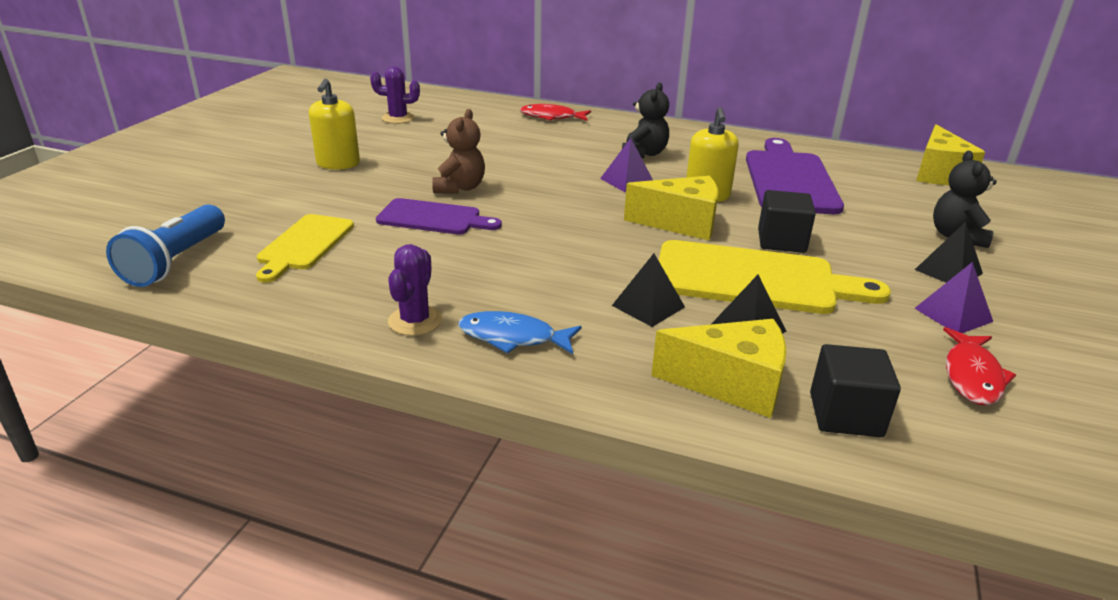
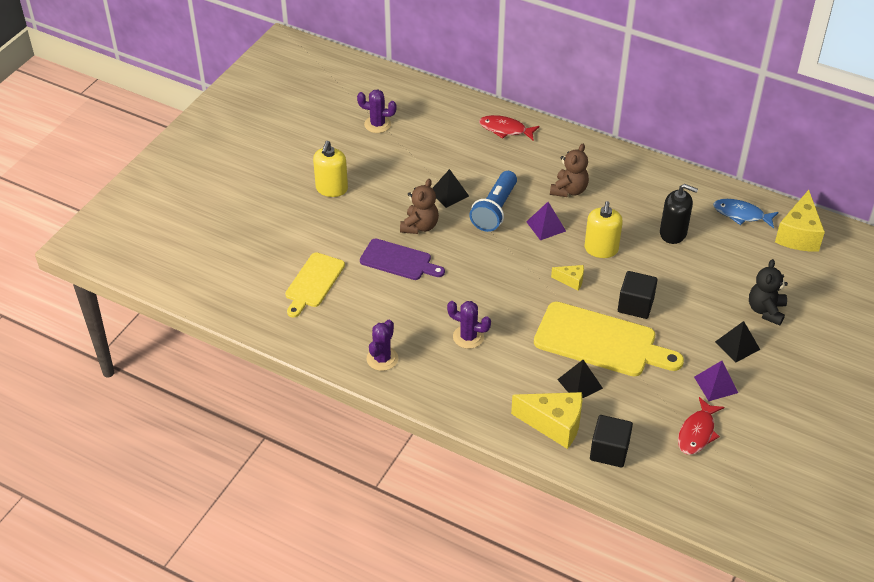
camera: 10 degrees right, 15 degrees up
blue flashlight [106,204,225,287] -> blue flashlight moved to [469,171,517,232]
blue fish [458,311,582,354] -> blue fish moved to [713,199,779,228]
black pyramid [612,253,685,327] -> black pyramid moved to [432,169,469,208]
black teddy bear [622,82,669,158] -> brown teddy bear [550,144,589,197]
yellow cheese [624,176,719,240] -> yellow cheese [551,265,584,290], size x0.50
purple cutting board [746,138,844,214] -> black soap dispenser [660,184,698,244]
none -> purple cactus [447,301,491,349]

